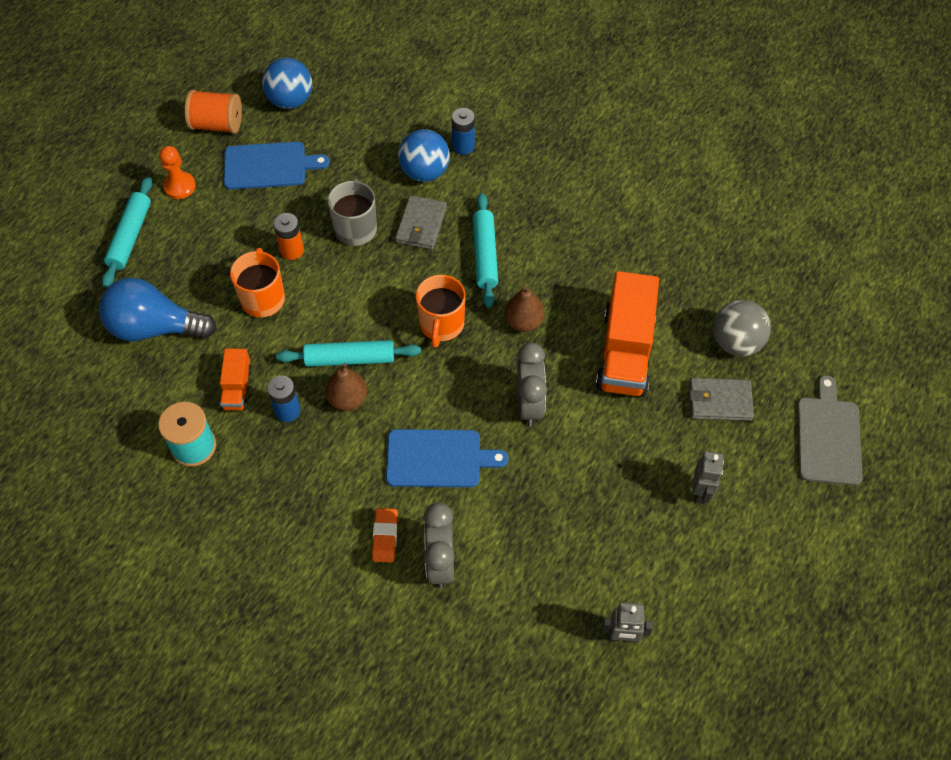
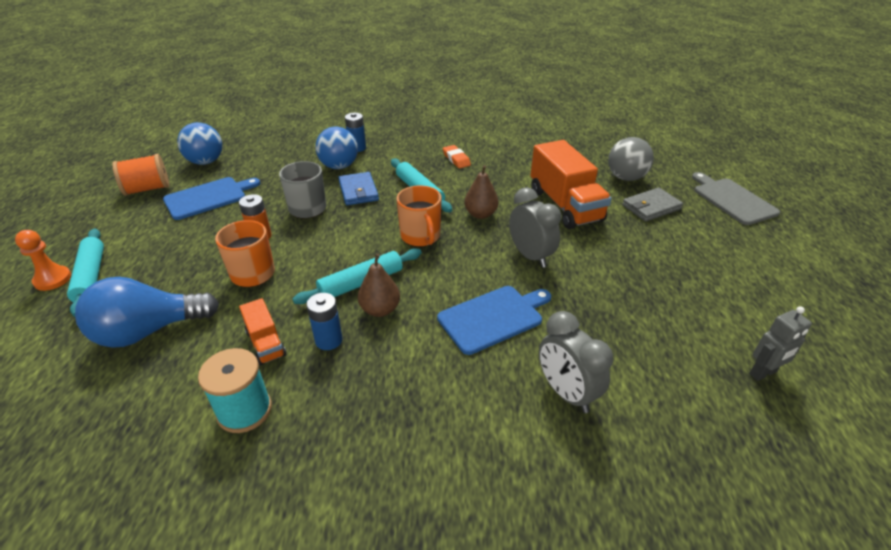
camera: 30 degrees left, 20 degrees down
orange pawn [159,146,196,199] -> orange pawn moved to [15,230,71,291]
orange eraser [372,508,398,563] -> orange eraser moved to [443,145,471,168]
grey wallet [395,195,447,250] -> blue wallet [338,172,379,205]
grey robot [693,451,724,504] -> none

